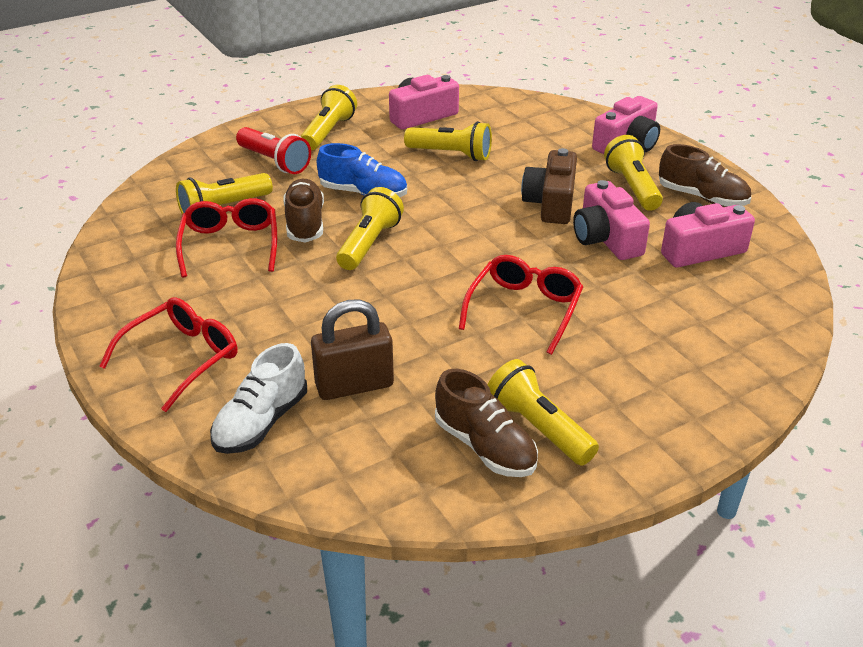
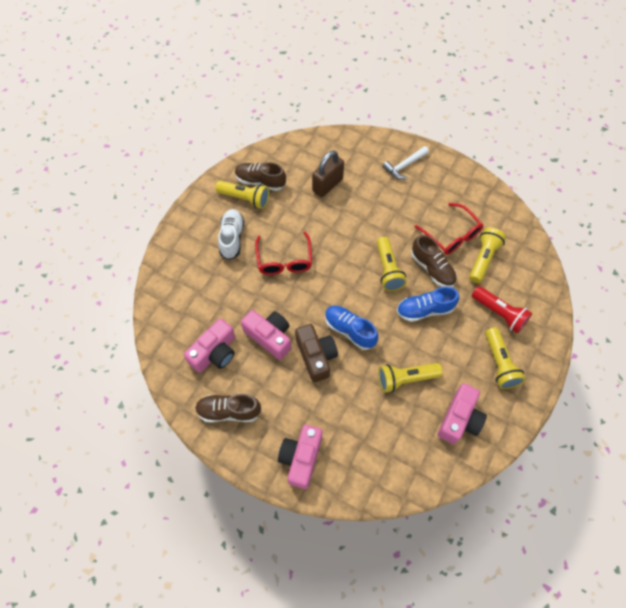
camera: 150 degrees right, 25 degrees up
red glasses [99,297,237,412] -> white hammer [382,146,429,179]
white shoe [210,343,307,454] -> white shoe moved to [218,209,244,260]
red flashlight [236,127,311,174] -> red flashlight turned 150 degrees counterclockwise [472,286,532,334]
yellow flashlight [604,135,663,211] -> none
none -> blue shoe [325,305,378,350]

